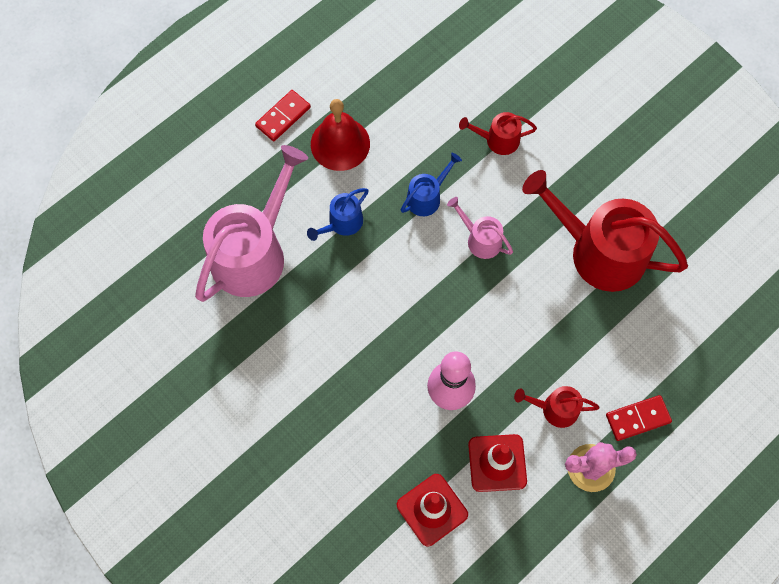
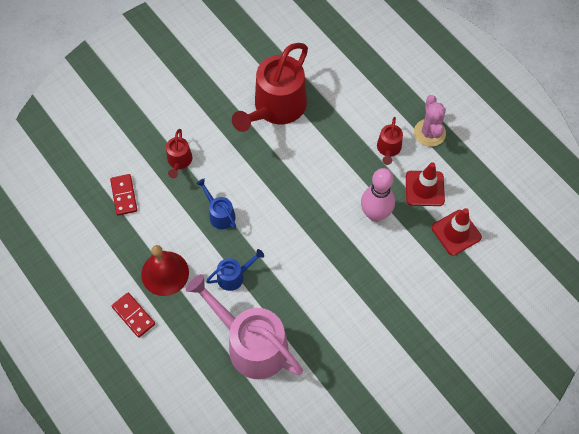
camera: 85 degrees left, 5 degrees down
blue watering can [307,188,369,241] -> blue watering can turned 75 degrees counterclockwise [206,249,264,291]
pink watering can [447,197,513,259] -> none
red domino [606,395,672,441] -> red domino moved to [110,174,137,216]

